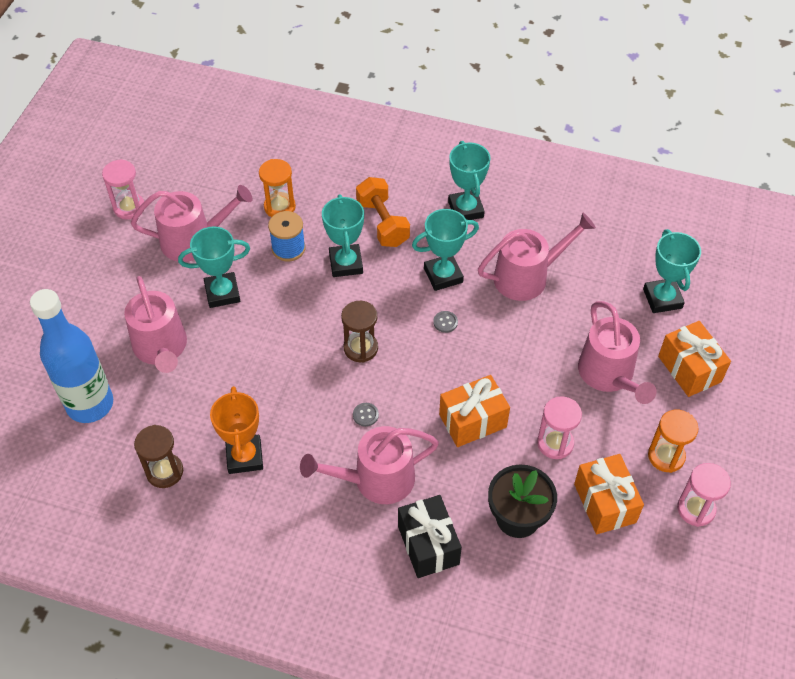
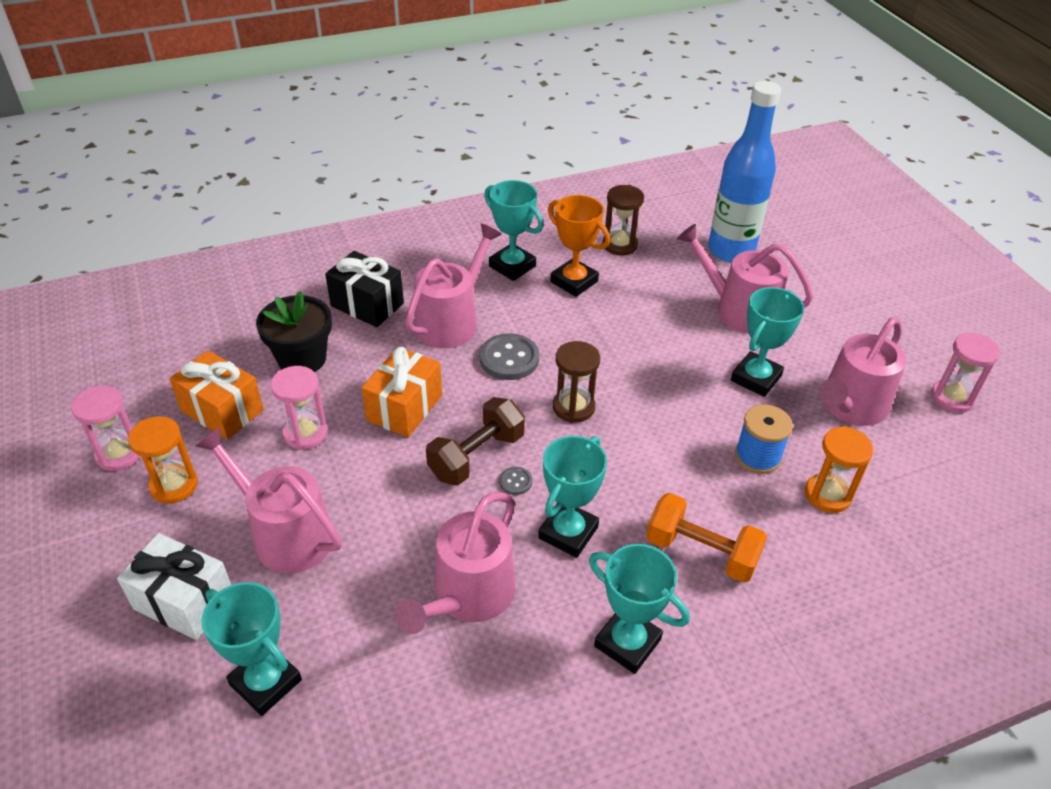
camera: 140 degrees right, 10 degrees down
turquoise trophy [322,194,364,277] -> turquoise trophy moved to [484,180,543,281]
grey button [353,403,379,427] -> grey button [480,333,539,380], size x2.06
orange gift [658,321,731,397] -> white gift [117,533,231,640]
none -> brown dumbbell [426,397,525,486]

